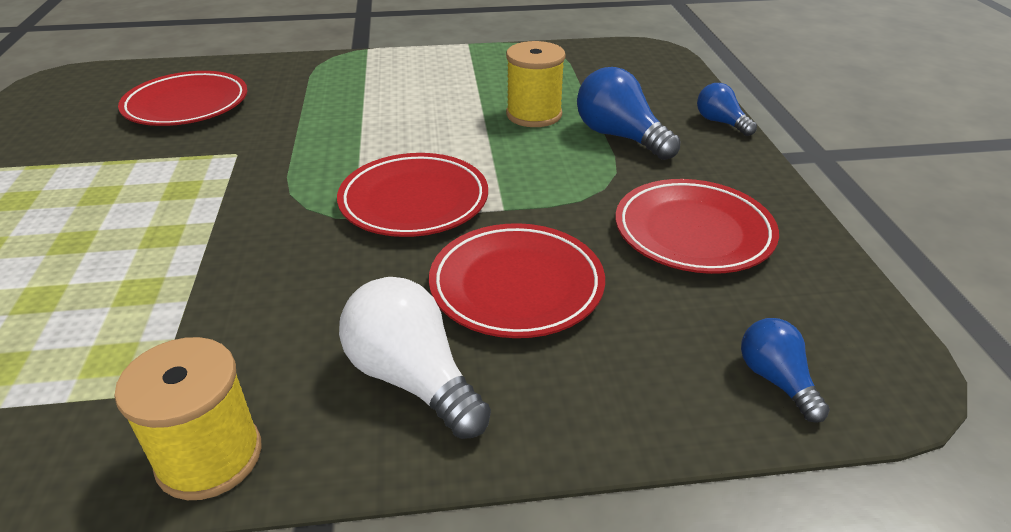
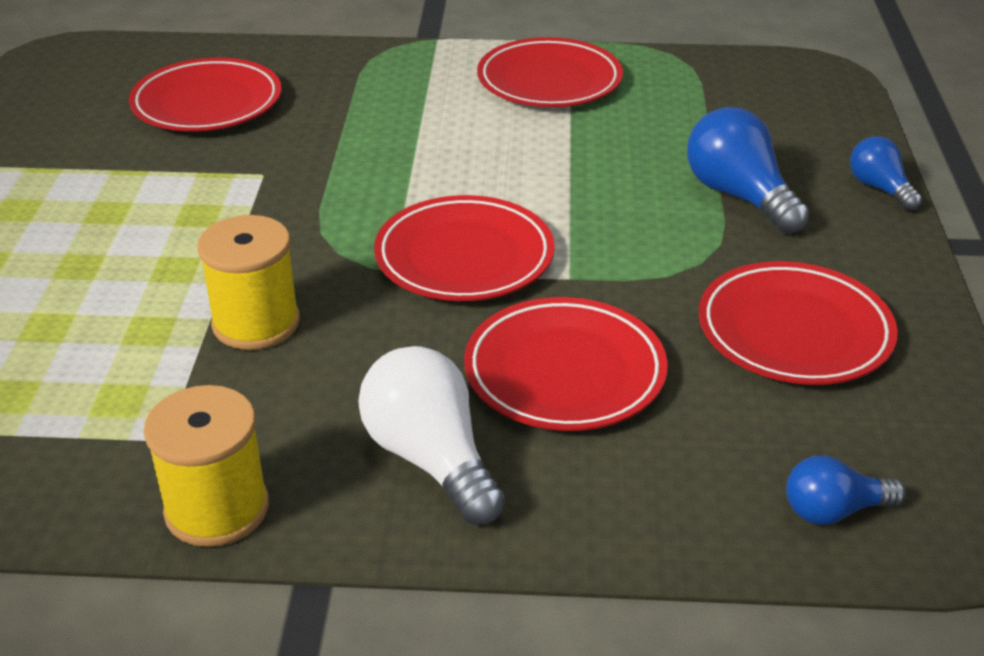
camera: 10 degrees right, 0 degrees up
yellow spool [506,41,566,127] -> yellow spool moved to [197,215,300,350]
blue light bulb [741,318,830,423] -> blue light bulb turned 90 degrees counterclockwise [786,456,906,525]
none -> red plate [477,37,623,107]

